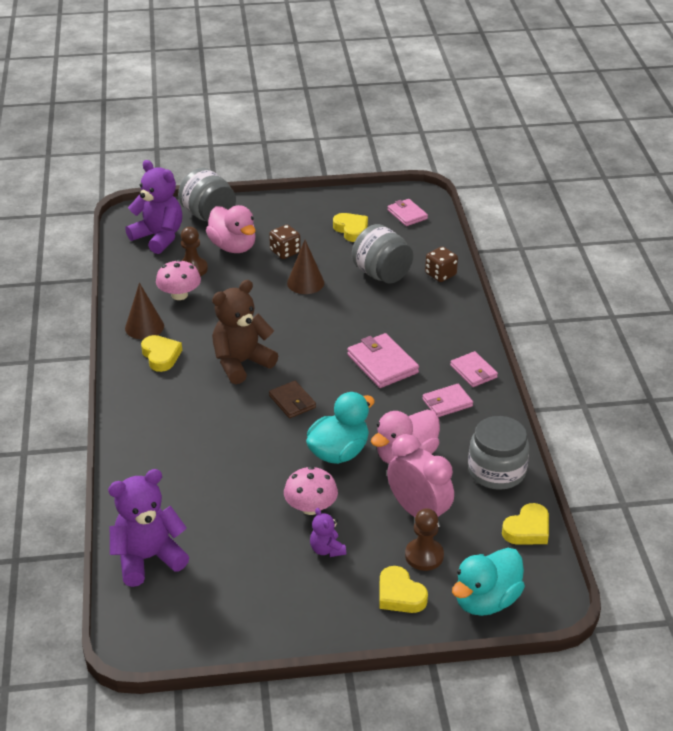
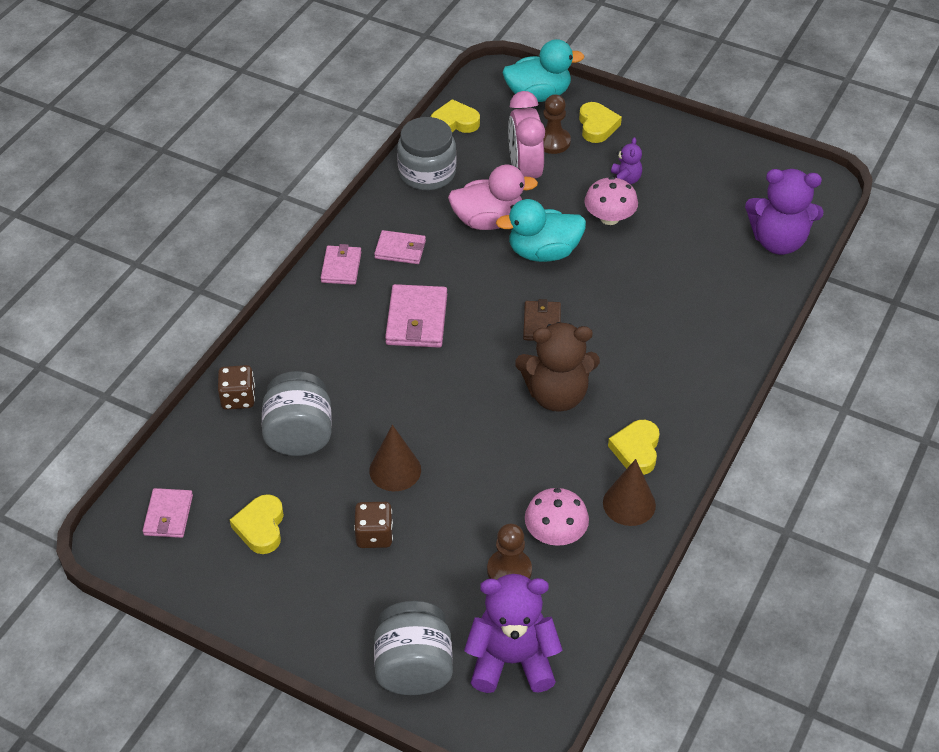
camera: 145 degrees left, 10 degrees up
purple teddy bear [125,160,182,254] -> purple teddy bear turned 105 degrees clockwise [464,574,562,693]
pink duck [206,205,256,253] -> none

